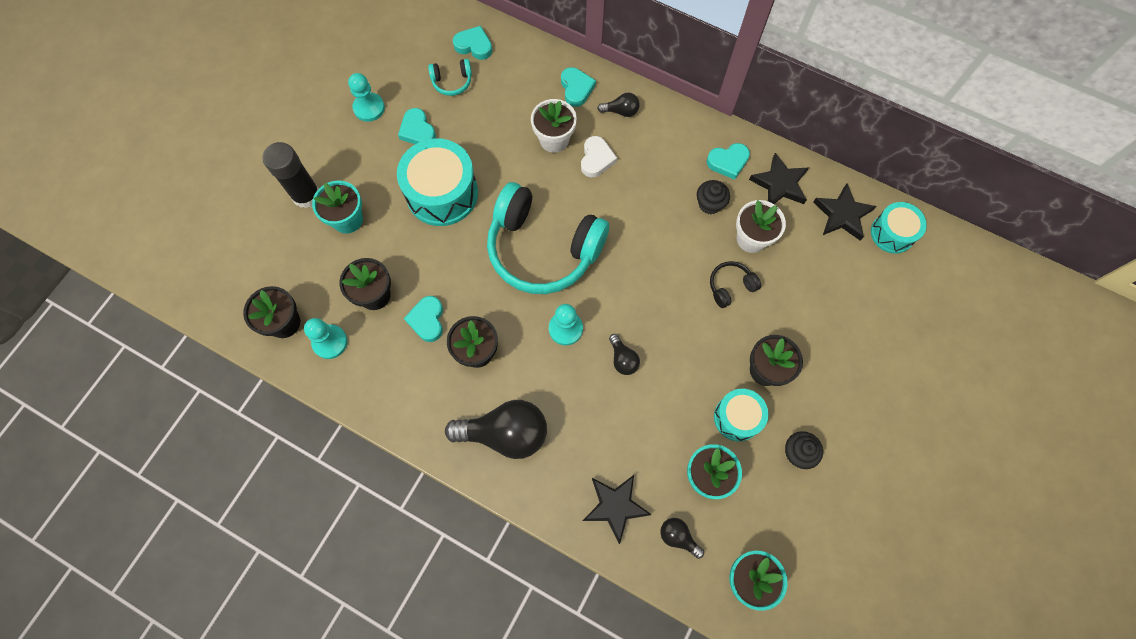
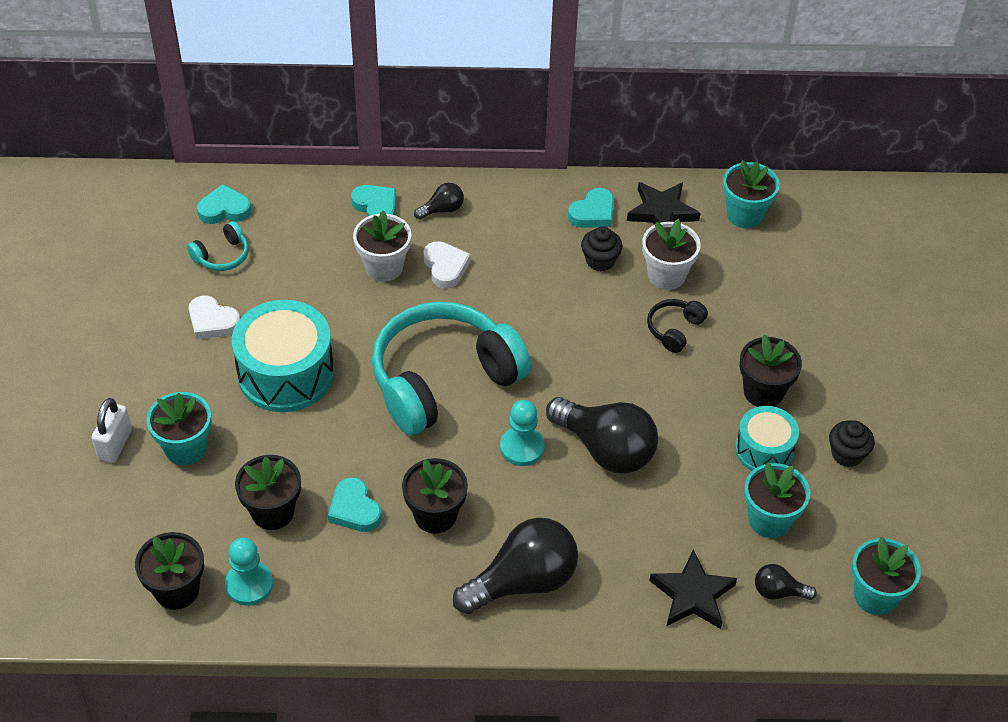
camera: 30 degrees left, 20 degrees down
black glue stick [263,142,319,208] -> white padlock [92,398,132,463]
turquoise pawn [348,73,385,122] -> none
turquoise heart [398,108,436,144] -> white heart [189,295,240,340]
turquoise headphones [487,182,609,294] -> turquoise headphones turned 150 degrees clockwise [372,302,531,435]
black light bulb [609,334,640,375] -> black light bulb [546,397,658,473], size x2.11
black star [813,184,877,240] -> turquoise flower pot [723,160,780,228]
turquoise drum [871,202,927,254] -> none

